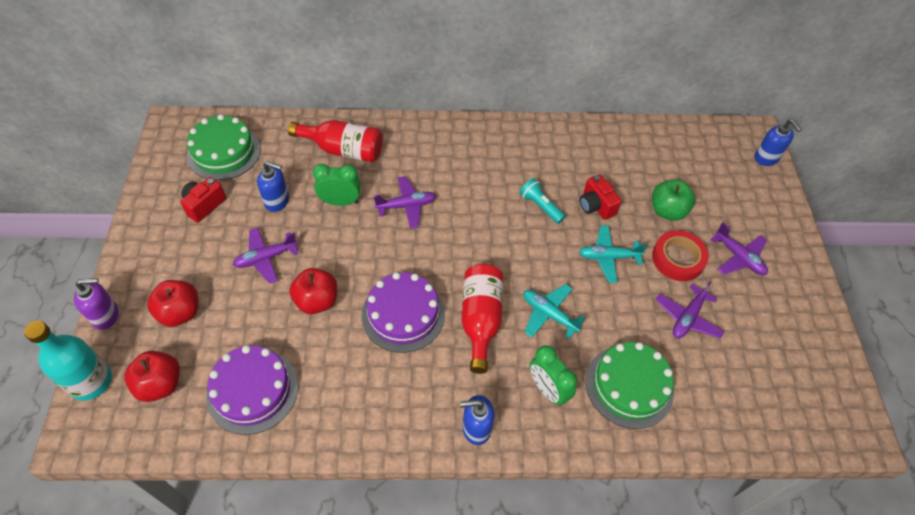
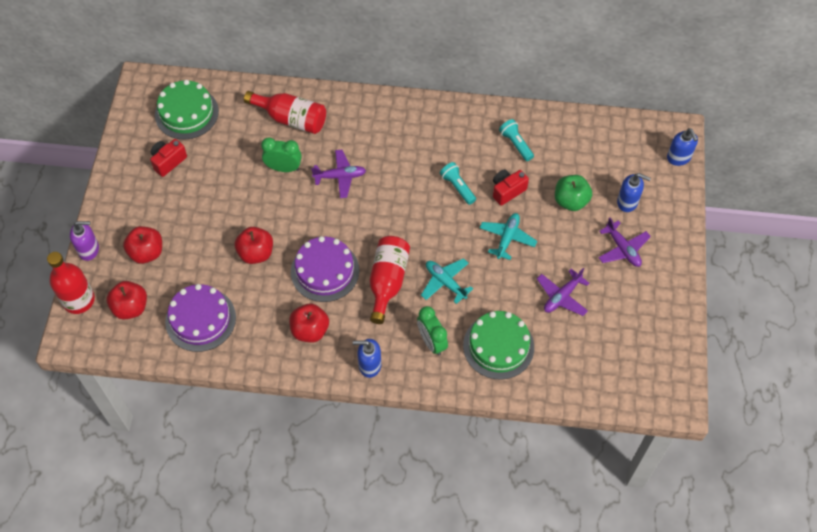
camera: 10 degrees right, 5 degrees up
turquoise bottle [24,321,112,401] -> red bottle [47,252,95,314]
purple plane [233,227,299,284] -> none
blue soap dispenser [257,161,289,212] -> blue soap dispenser moved to [617,173,651,212]
red camera [579,174,622,220] -> red camera turned 75 degrees clockwise [493,169,529,206]
turquoise plane [579,225,648,283] -> turquoise plane turned 105 degrees clockwise [480,213,537,260]
red tape [652,230,709,281] -> none
none -> red apple [289,303,329,342]
none -> turquoise flashlight [499,119,534,161]

